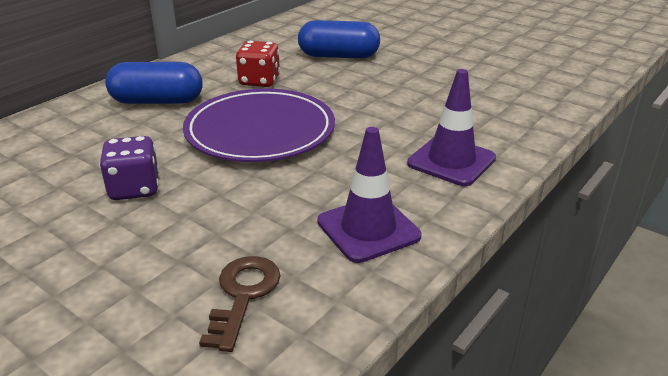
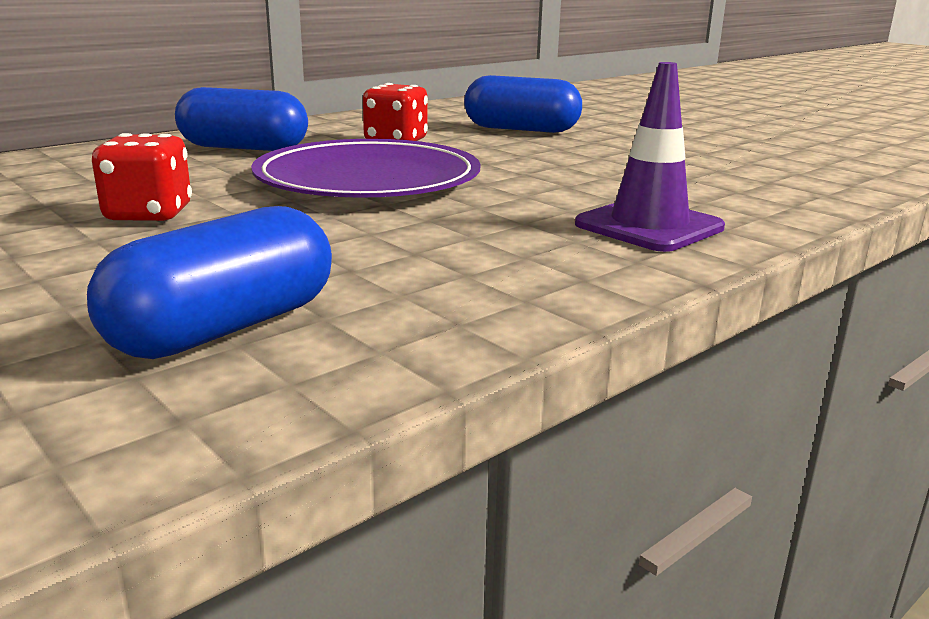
camera: 10 degrees right, 10 degrees down
purple dice [99,136,159,200] -> red dice [92,133,192,221]
brown key [199,256,281,352] -> blue capsule [87,206,332,359]
purple traffic cone [317,127,422,263] -> none

